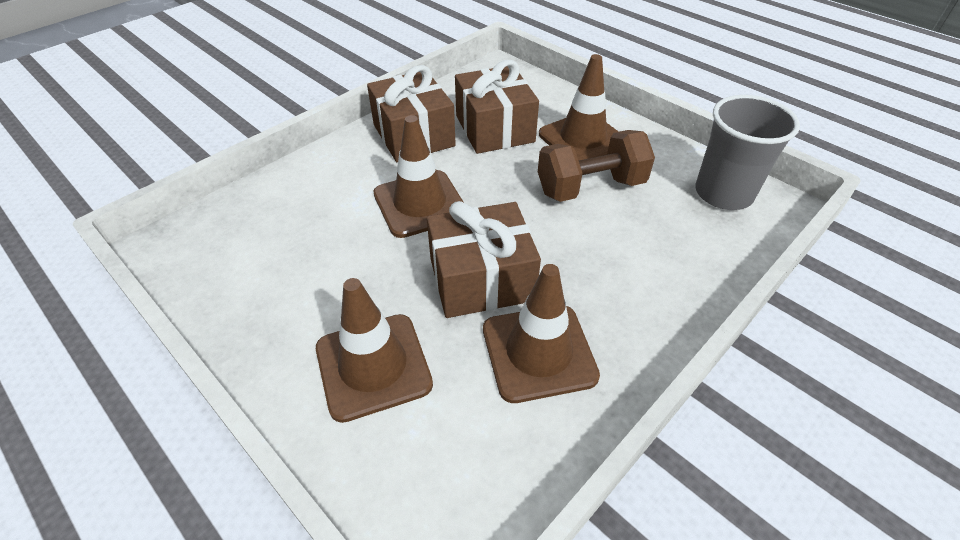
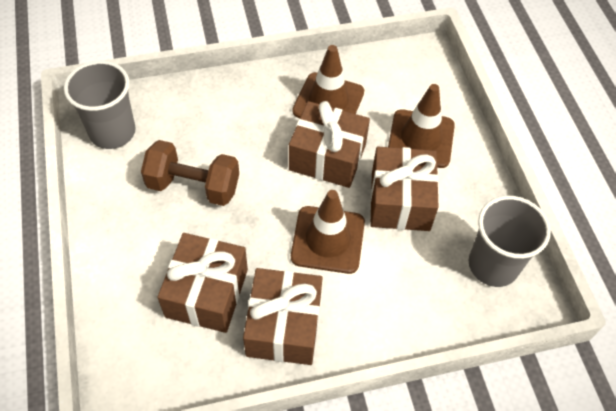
camera: 150 degrees left, 10 degrees up
brown traffic cone [539,54,619,161] -> none
none -> brown gift [370,147,439,231]
none -> grey cup [469,196,551,287]

